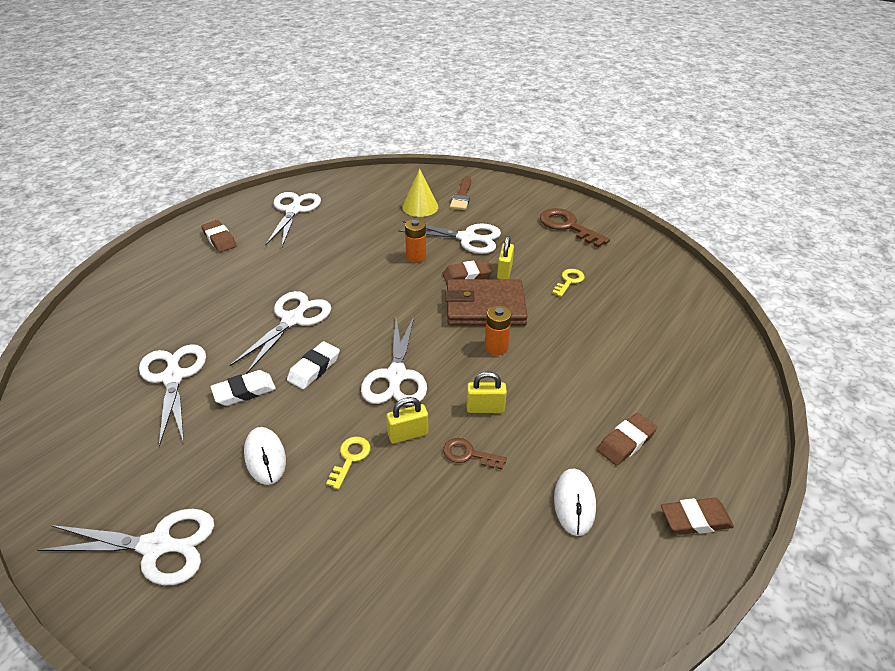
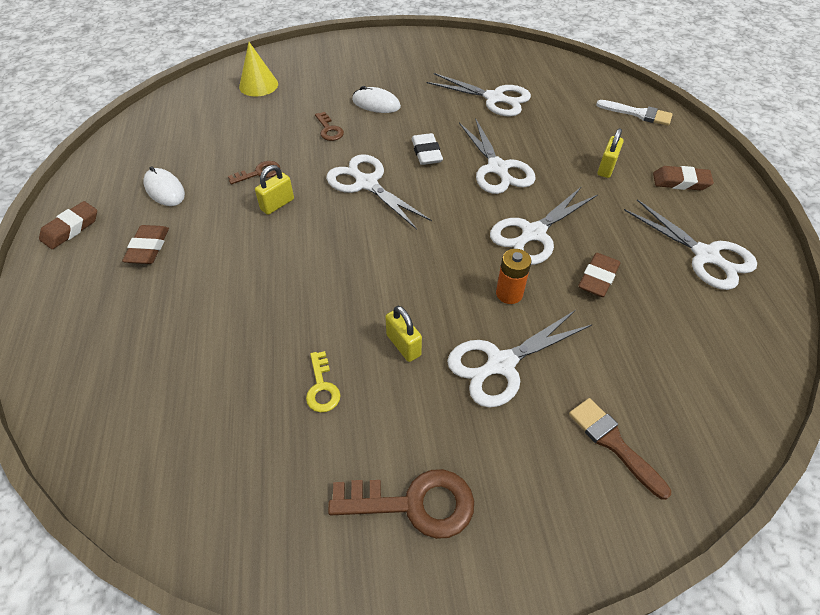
camera: 135 degrees right, 10 degrees up
white scissors [38,509,214,585] -> white scissors moved to [490,186,598,265]
white eraser [211,370,276,406] -> none
yellow key [326,436,371,490] -> brown key [315,112,344,141]
yellow padlock [386,397,428,444] -> yellow padlock moved to [598,128,624,178]
yellow cone [402,169,438,217] -> yellow cone moved to [239,42,278,97]
brown eraser [442,260,493,284] -> brown eraser moved to [578,253,620,297]
brown wallet [445,279,528,326] -> none
orange battery [485,306,511,355] -> none
none -> white brush [596,100,673,126]

